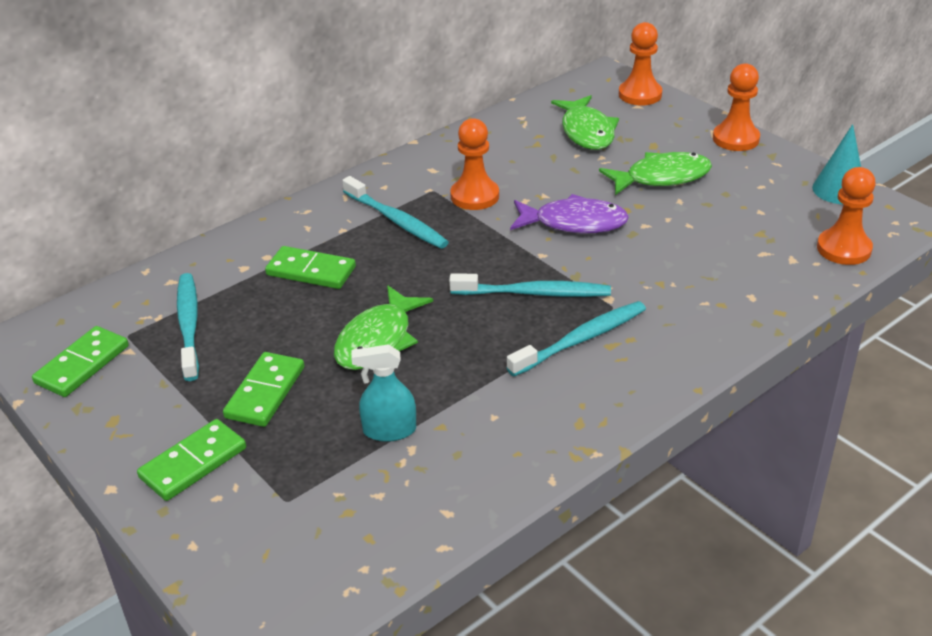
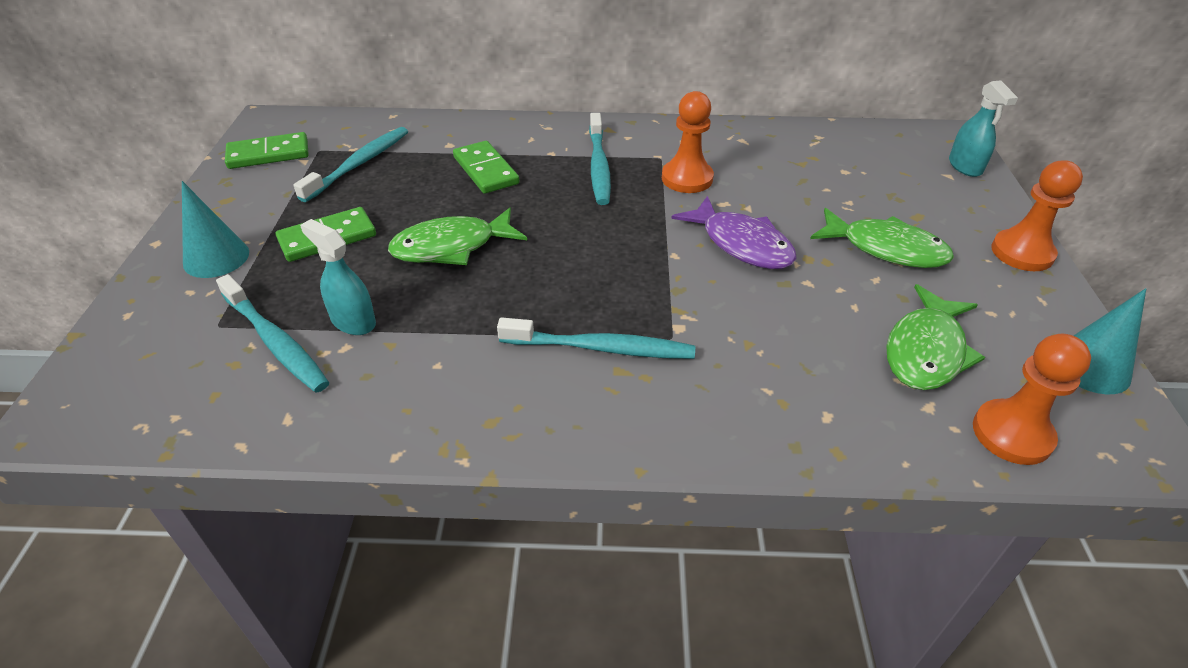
camera: 40 degrees right, 5 degrees up
green domino [137,419,246,501] -> turquoise cone [182,181,249,278]
turquoise toothbrush [449,273,611,297] -> turquoise toothbrush moved to [216,274,329,393]
green fish [551,95,619,150] -> green fish moved to [886,284,985,390]
orange pawn [619,22,662,105] -> turquoise spray bottle [949,80,1018,177]

